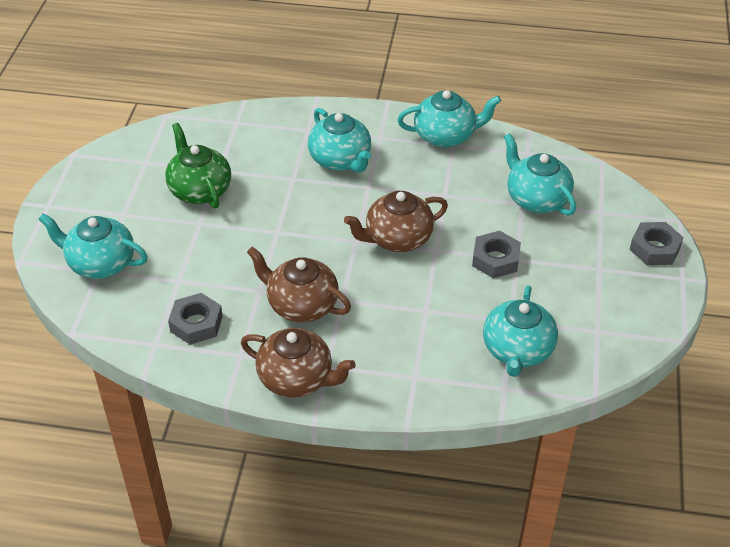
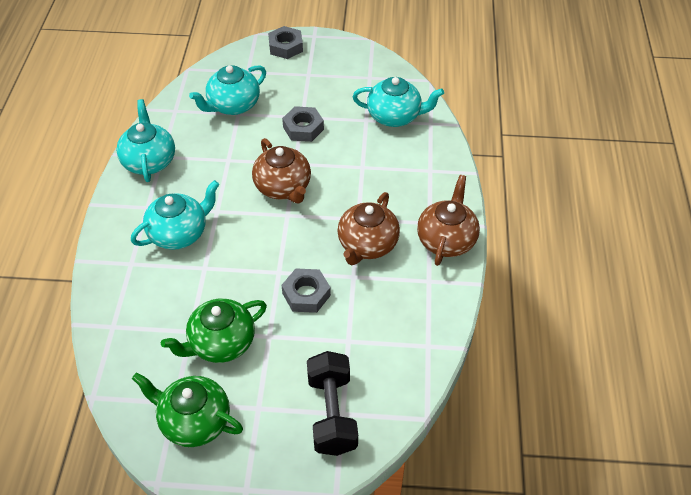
camera: 95 degrees left, 5 degrees up
turquoise teapot [38,213,148,279] -> black dumbbell [307,351,358,456]
grey nut [168,293,223,345] -> grey nut moved to [282,269,331,313]
none -> green teapot [132,372,243,447]

